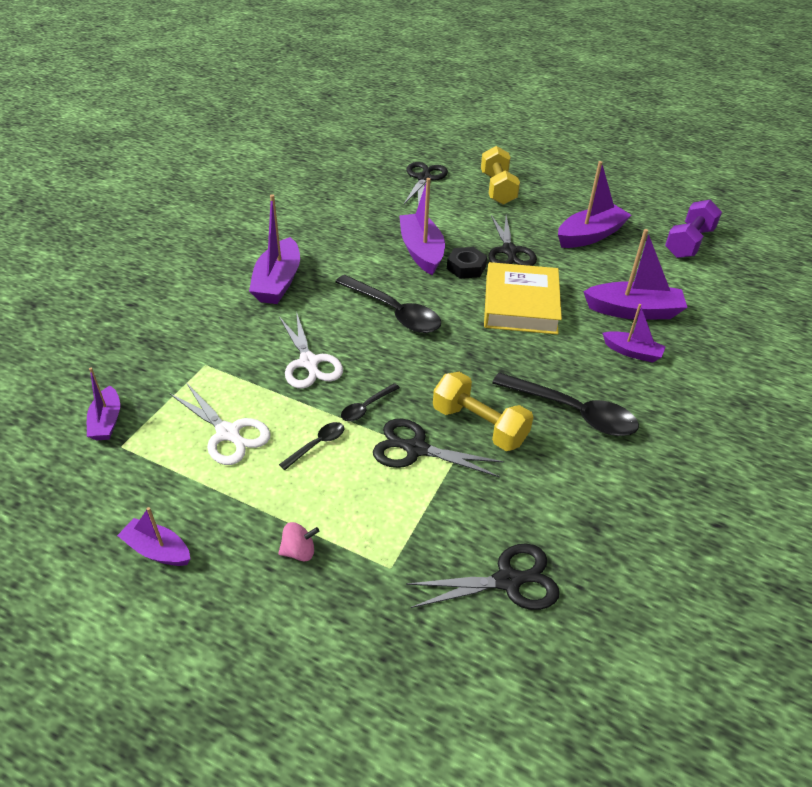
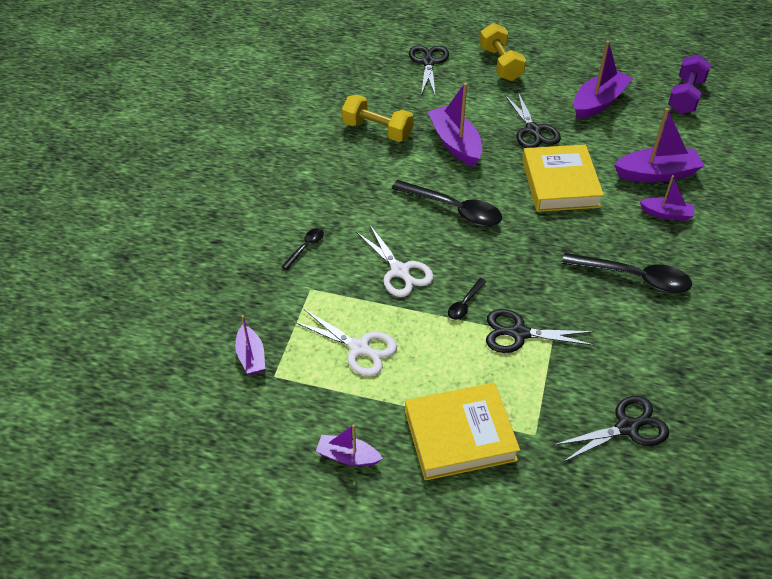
camera: 10 degrees left, 5 degrees up
purple boat [249,194,300,304] -> none
pink spinning top [278,522,319,561] -> yellow book [405,383,520,481]
black spoon [279,422,344,470] -> black spoon moved to [281,228,324,270]
yellow dumbbell [433,372,533,451] -> yellow dumbbell moved to [342,95,414,142]
black nut [447,247,487,279] -> none

